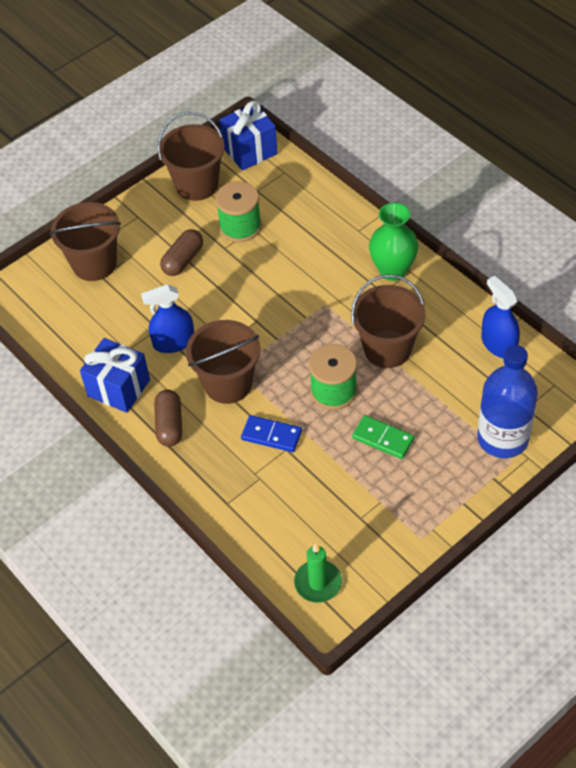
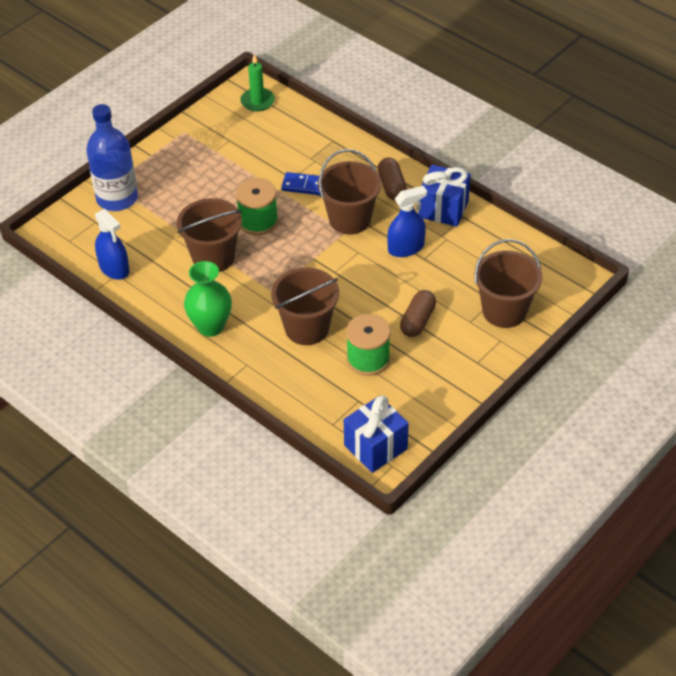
camera: 170 degrees right, 5 degrees down
brown bucket [158,112,225,201] -> brown bucket moved to [271,267,339,345]
green domino [352,415,414,459] -> none

